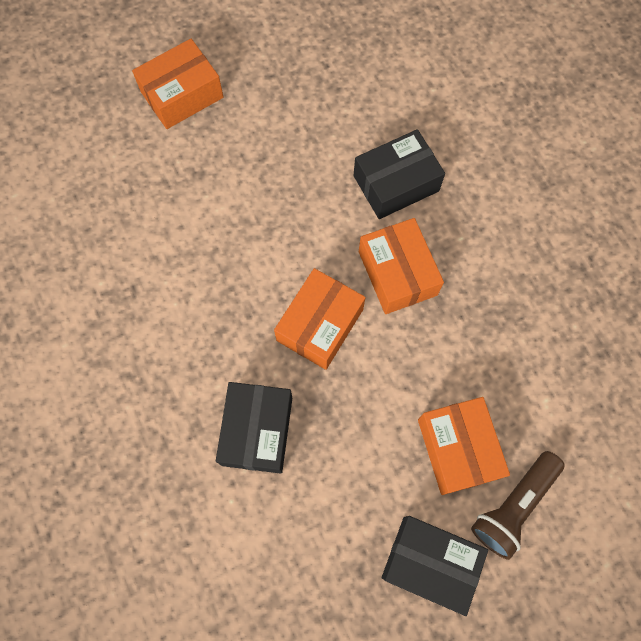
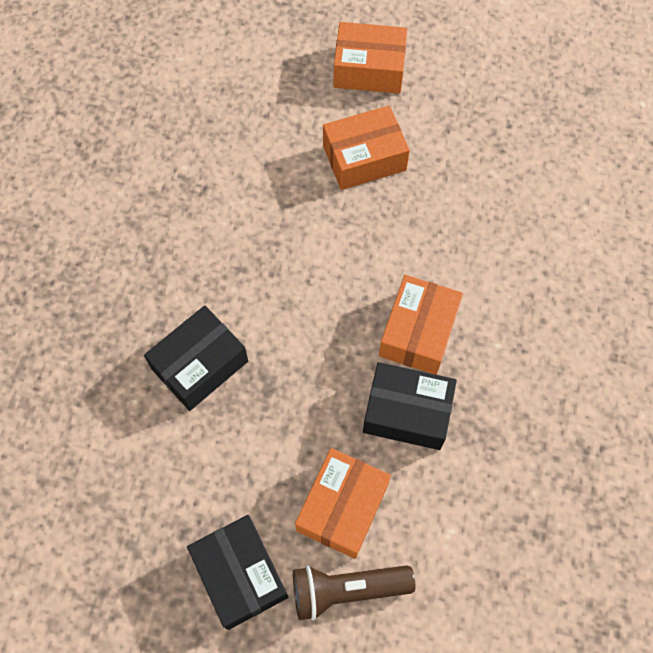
camera: 40 degrees right, 5 degrees down
orange box [274,268,366,370] -> orange box moved to [323,105,410,190]
black box [353,129,445,219] -> black box moved to [363,362,457,450]

